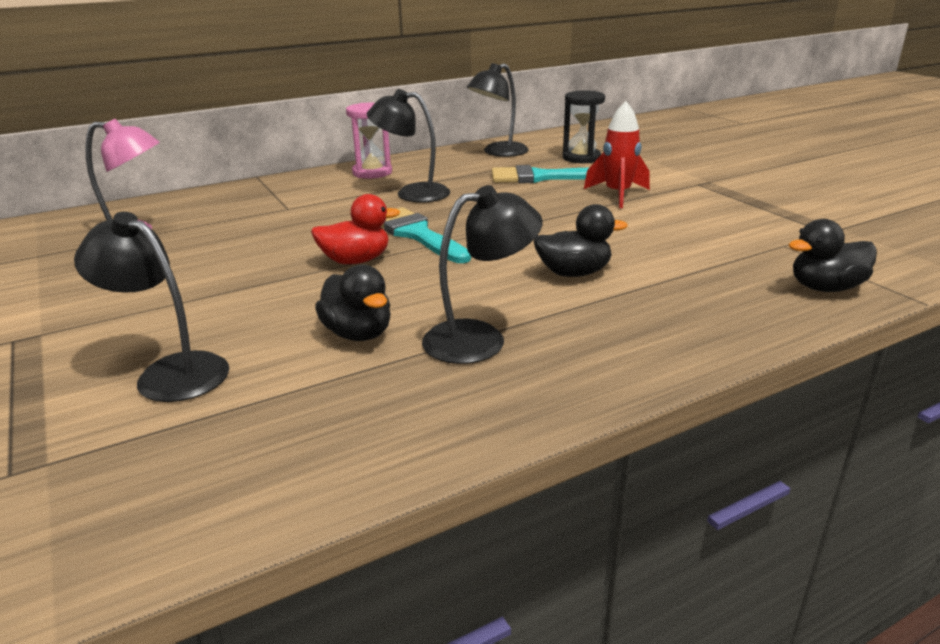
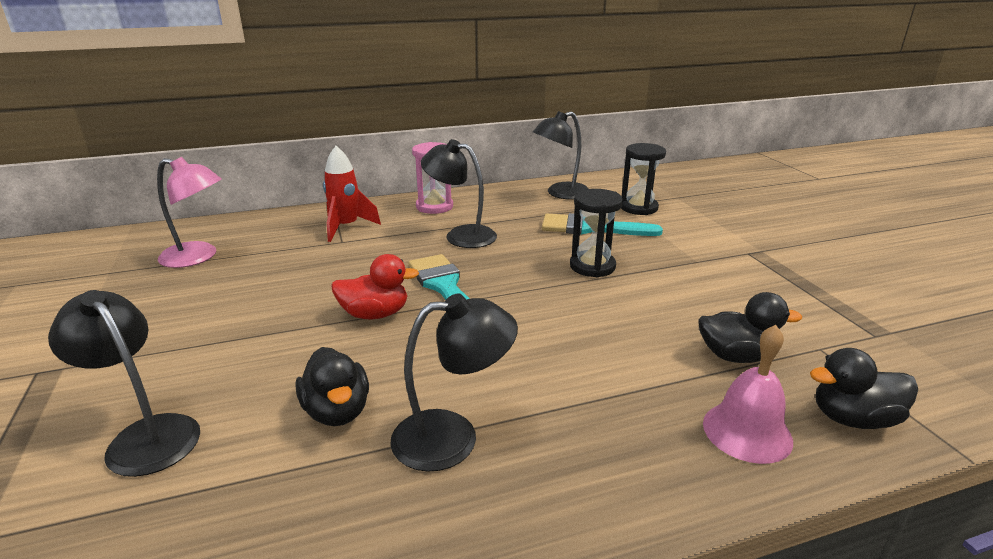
camera: 10 degrees right, 0 degrees up
black duck [534,204,628,277] -> black duck moved to [698,292,802,363]
red rocket [584,101,650,208] -> red rocket moved to [323,146,381,242]
none -> black hourglass [570,189,623,277]
none -> pink bell [703,325,793,464]

